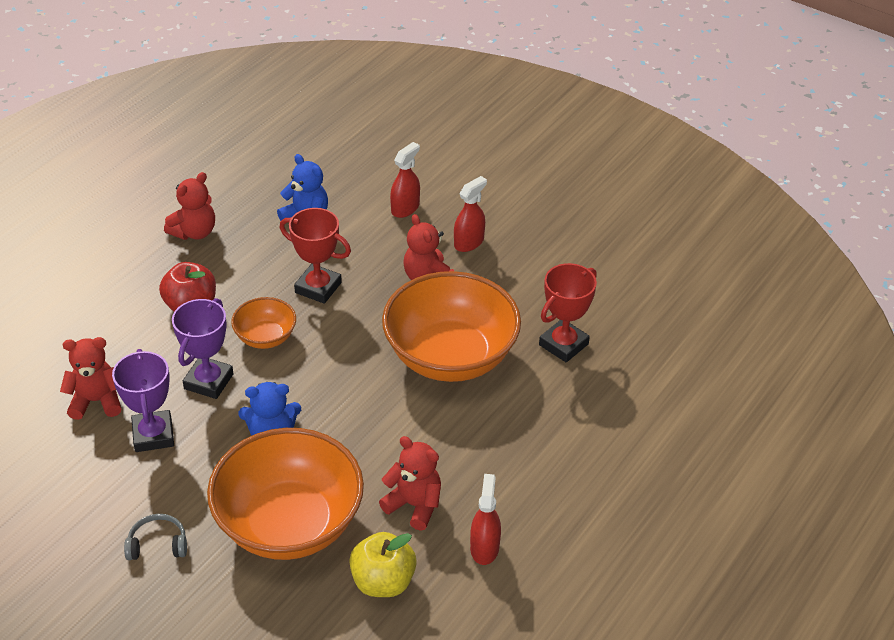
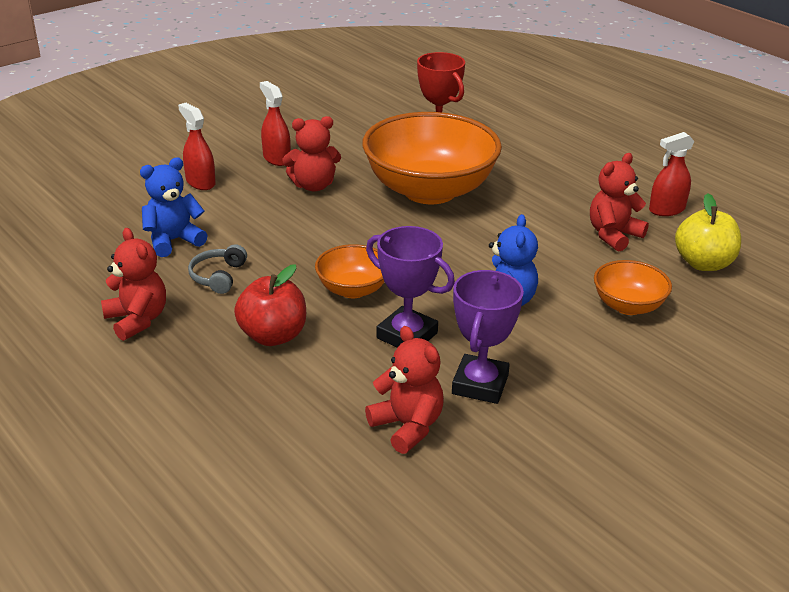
camera: 75 degrees left, 10 degrees down
red teddy bear [60,337,121,420] -> red teddy bear turned 135 degrees clockwise [365,326,444,454]
purple trophy [112,349,174,452] -> purple trophy turned 75 degrees counterclockwise [452,270,524,404]
grey headphones [124,514,187,560] -> grey headphones moved to [188,244,247,294]
orange bowl [207,428,364,560] -> orange bowl [594,260,672,315], size x0.48
red trophy [280,208,351,304] -> none
red spray bottle [470,474,501,565] -> red spray bottle turned 45 degrees counterclockwise [649,132,695,216]

